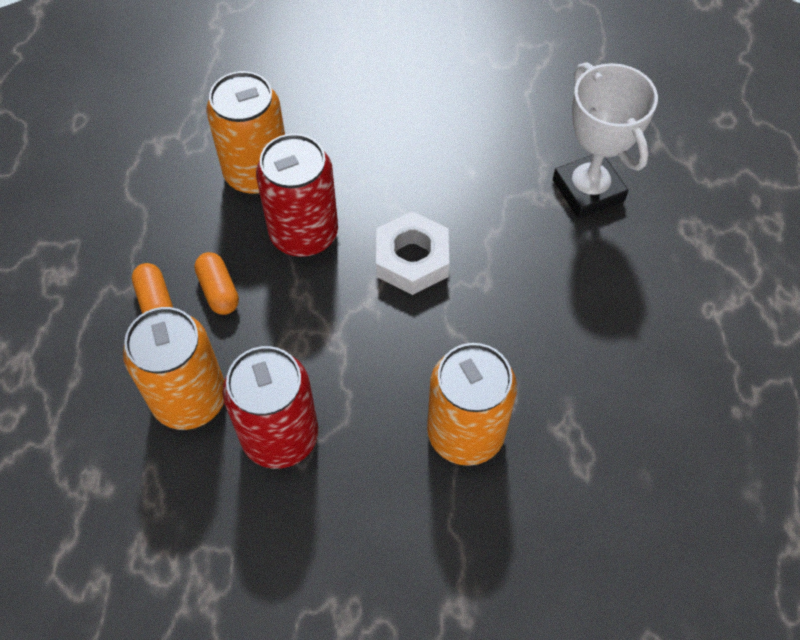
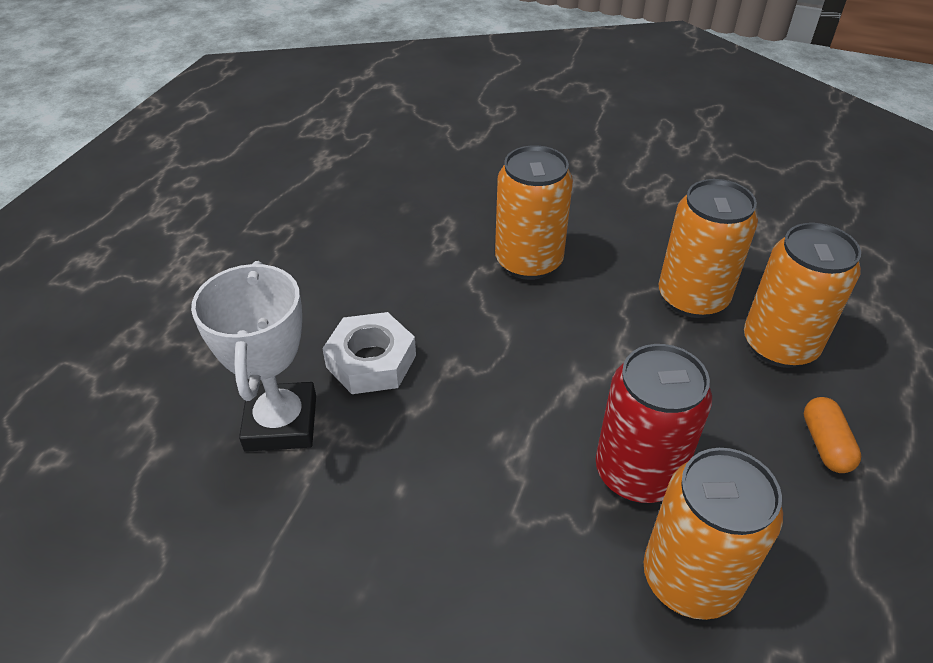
camera: 160 degrees left, 15 degrees down
orange capsule [195,252,239,315] -> none
red can [222,346,318,469] -> orange can [659,179,758,318]
white nut [376,211,449,295] -> white nut moved to [322,312,416,394]

